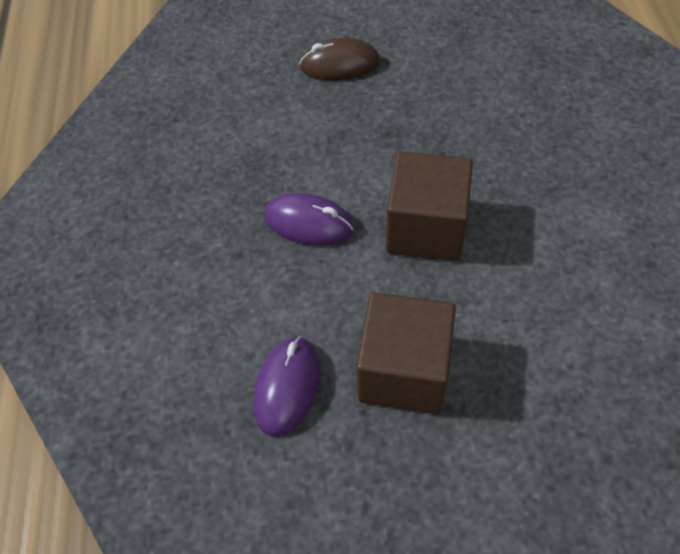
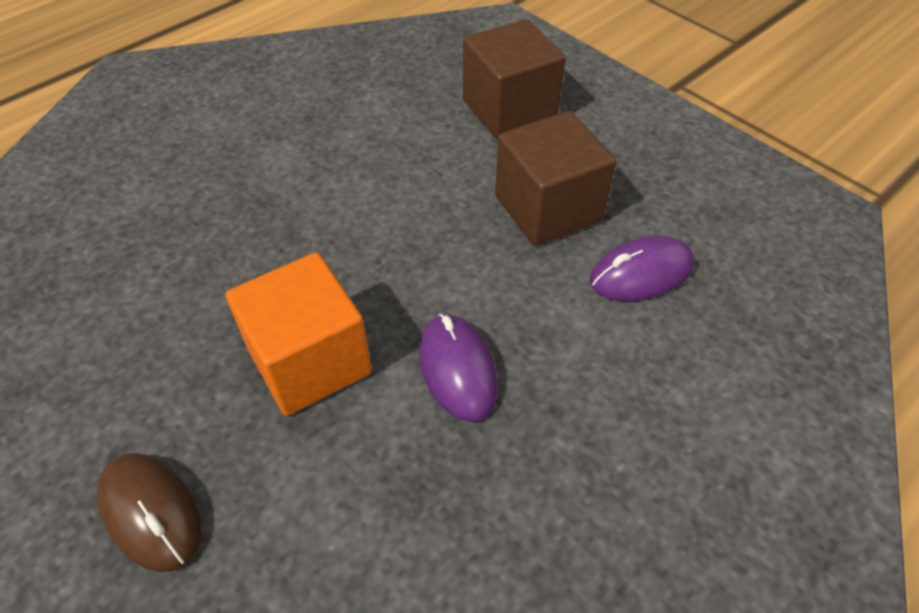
camera: 130 degrees left, 5 degrees down
brown cube [386,151,473,261] -> brown cube moved to [463,19,566,139]
none -> orange cube [226,252,372,416]

